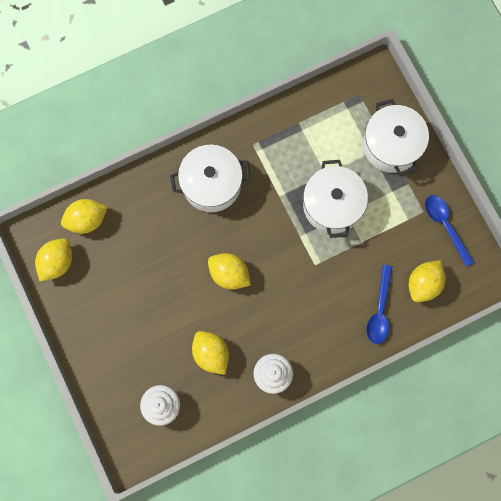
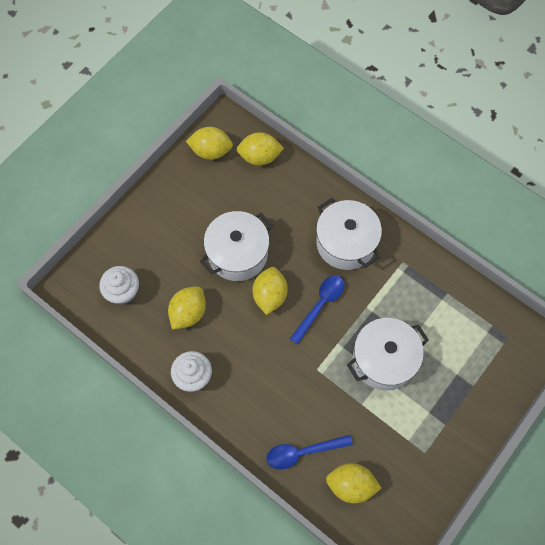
camera: 65 degrees right, 10 degrees down
yellow lemon [61,199,108,234] -> yellow lemon turned 45 degrees counterclockwise [237,132,284,166]
white pot [363,99,429,176] -> white pot moved to [200,211,273,281]
blue spoon [425,195,474,267] -> blue spoon moved to [290,275,344,344]

